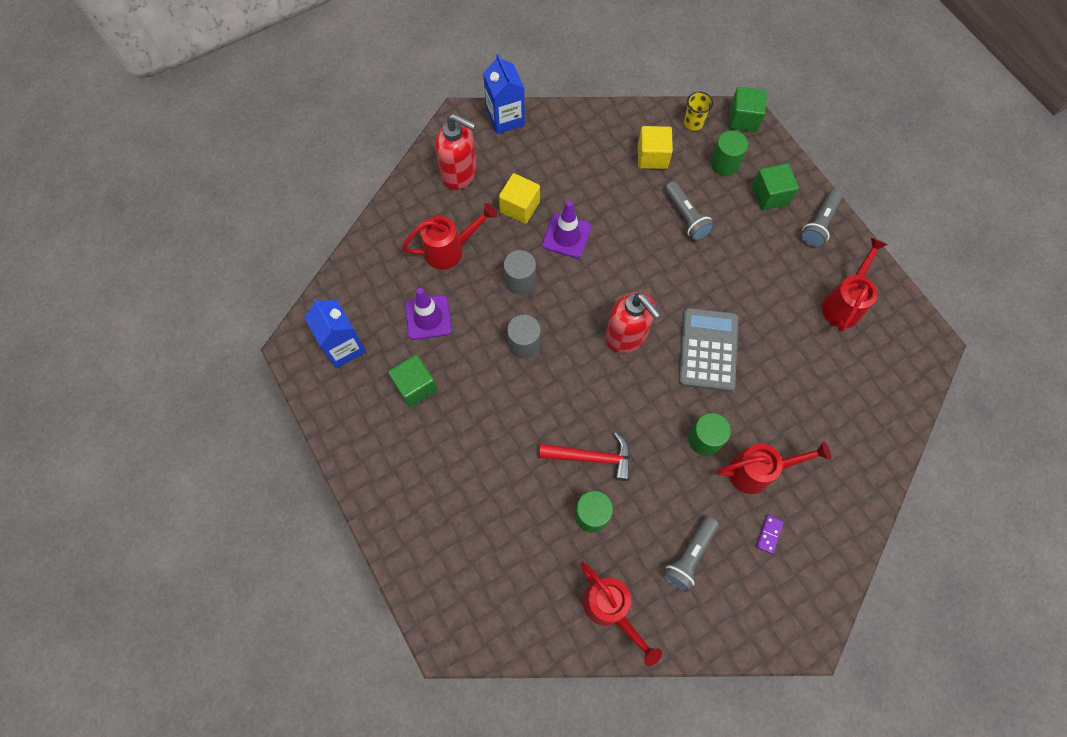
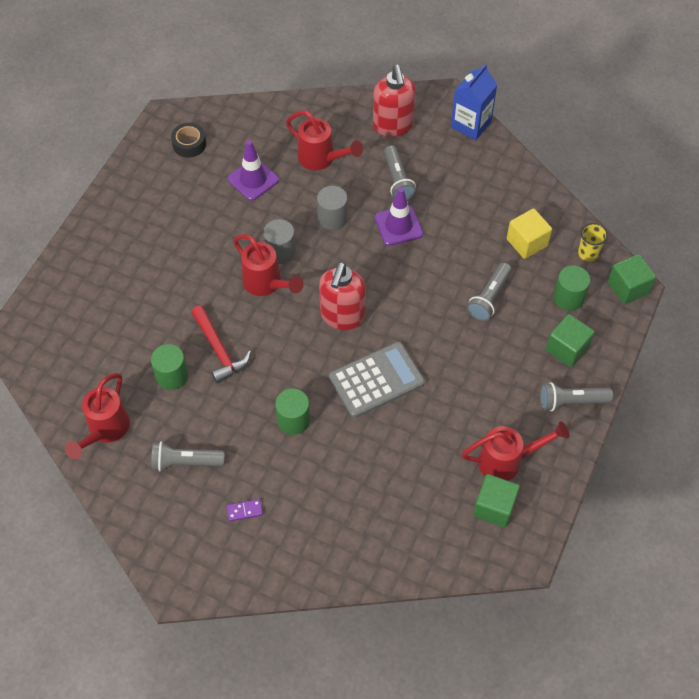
camera: 55 degrees right, 10 degrees down
blue carton [304,299,366,368] -> black tape [171,123,206,158]
green cube [388,354,437,407] -> green cube moved to [473,474,520,527]
yellow cube [499,173,540,224] -> grey flashlight [384,145,417,201]
red watering can [717,441,831,494] -> red watering can moved to [233,234,304,296]

